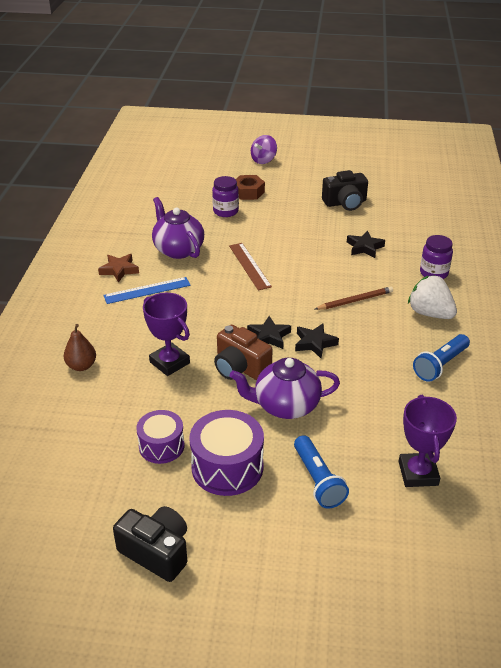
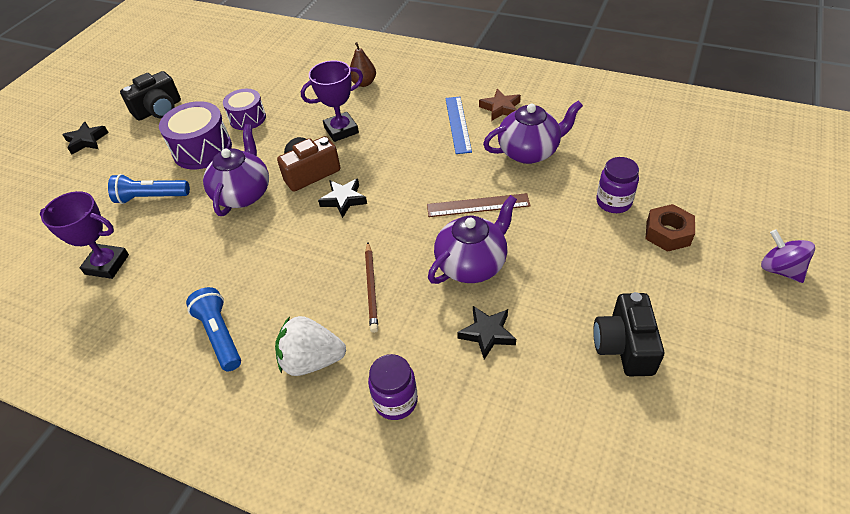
camera: 110 degrees right, 10 degrees up
black star [295,323,339,358] -> black star moved to [62,121,109,154]
white strawberry [408,275,457,319] -> white strawberry turned 150 degrees counterclockwise [275,316,346,376]
none -> purple teapot [428,195,517,284]

